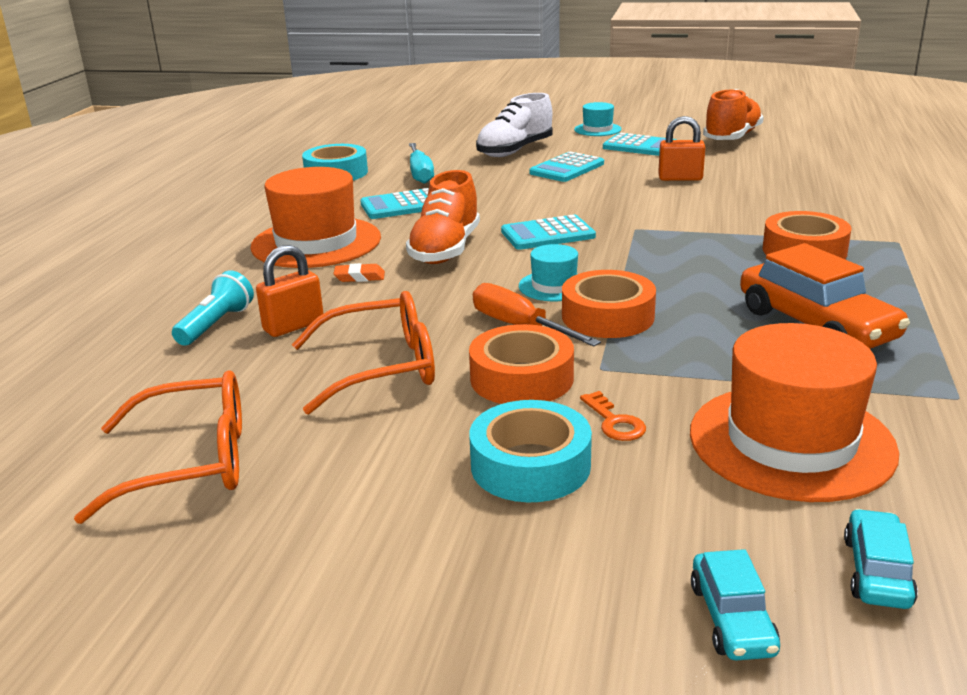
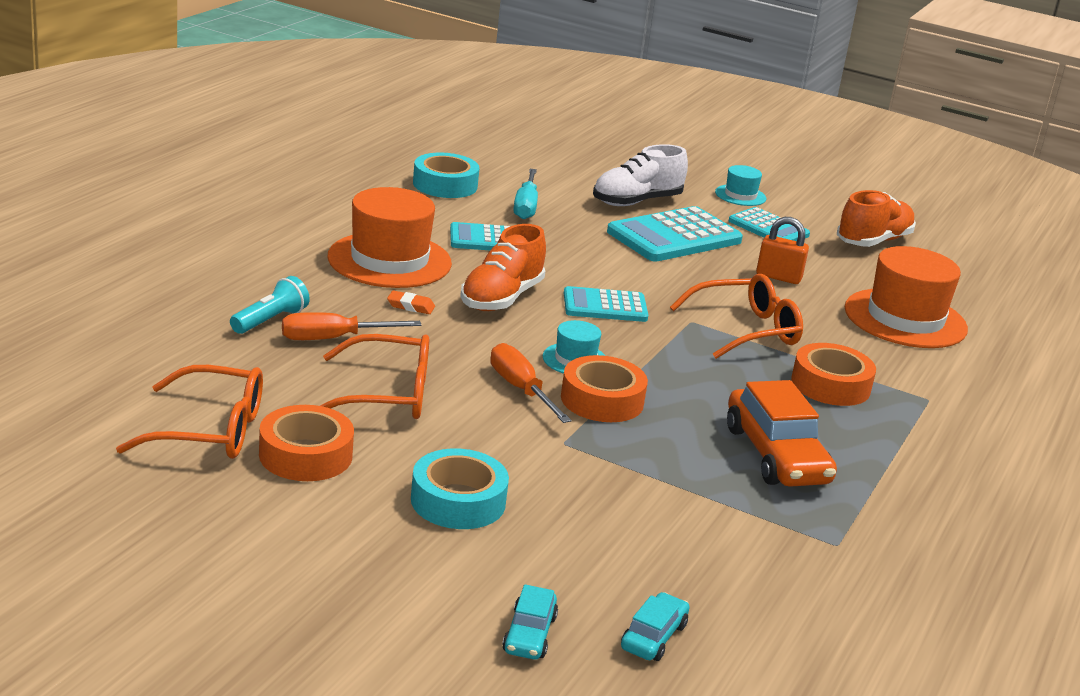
camera: 10 degrees right, 0 degrees up
orange padlock [256,245,324,337] -> orange screwdriver [282,312,422,340]
orange tape [469,324,574,404] -> orange tape moved to [259,405,354,481]
turquoise calculator [529,151,604,182] -> turquoise calculator [607,206,743,262], size x1.63
orange key [580,391,646,441] -> none
orange hat [690,323,899,502] -> orange hat moved to [845,246,968,348]
none -> orange glasses [670,274,803,359]

